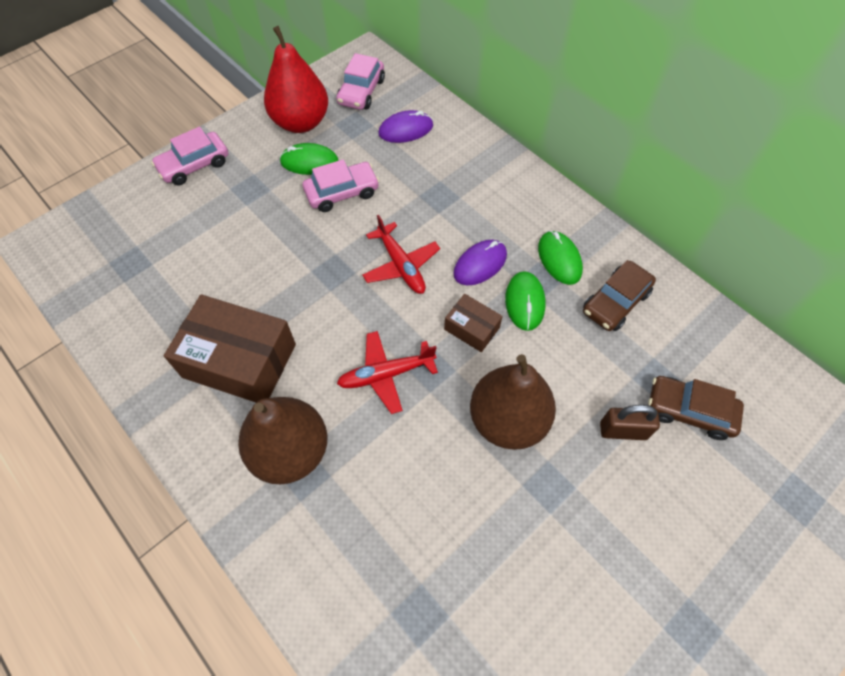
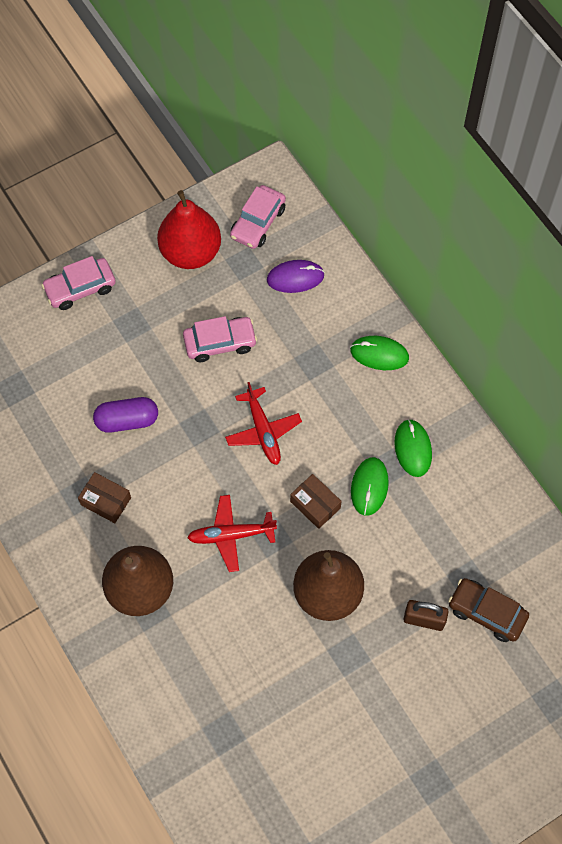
camera: 10 degrees right, 5 degrees up
brown box [164,295,296,402] -> brown box [78,472,131,523], size x0.50
green mouse [280,143,338,175] -> green mouse moved to [350,336,409,370]
purple mouse [453,240,507,285] -> none
brown car [583,260,656,331] -> none
none -> purple capsule [93,397,158,433]

